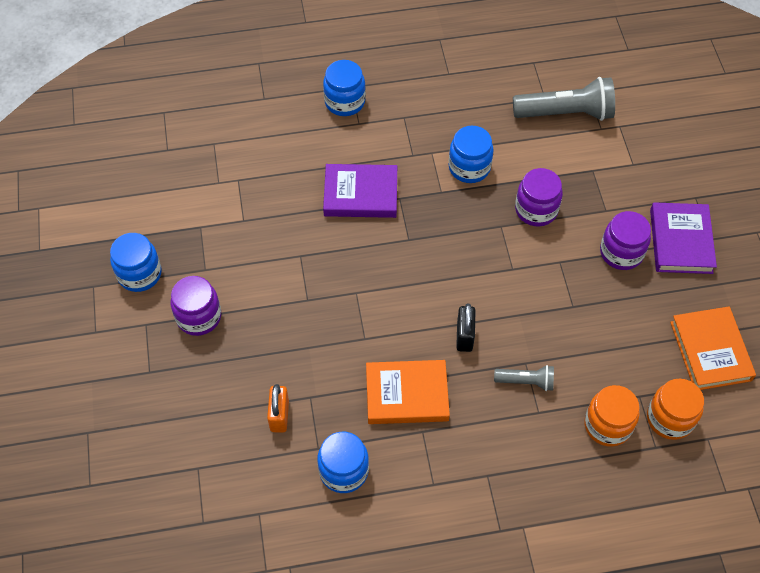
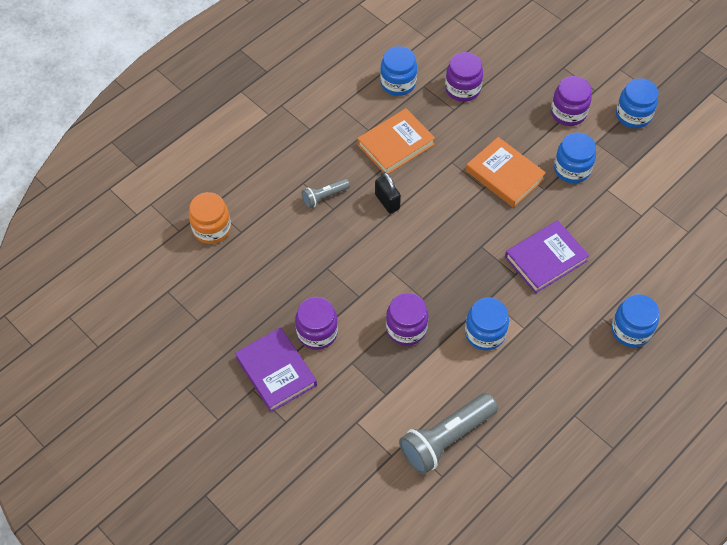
camera: 145 degrees right, 0 degrees up
orange padlock [267,384,289,433] -> purple jar [445,52,483,102]
orange jar [584,385,640,447] -> none
orange book [670,306,756,390] -> orange book moved to [466,137,546,207]
none -> blue jar [554,132,596,183]

